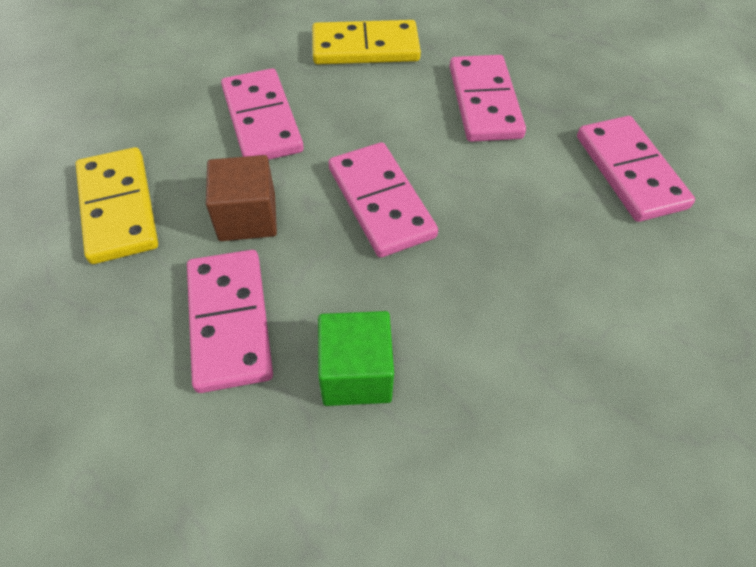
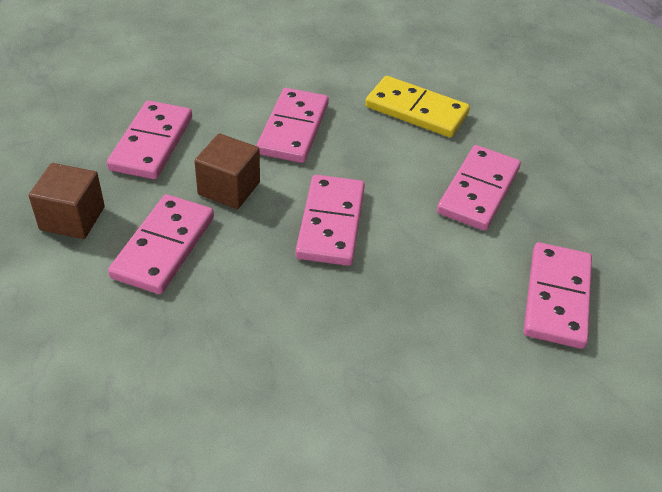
camera: 30 degrees right, 10 degrees down
yellow domino [76,147,158,264] -> pink domino [107,101,192,179]
green cube [318,311,394,406] -> none
none -> brown cube [29,163,105,239]

